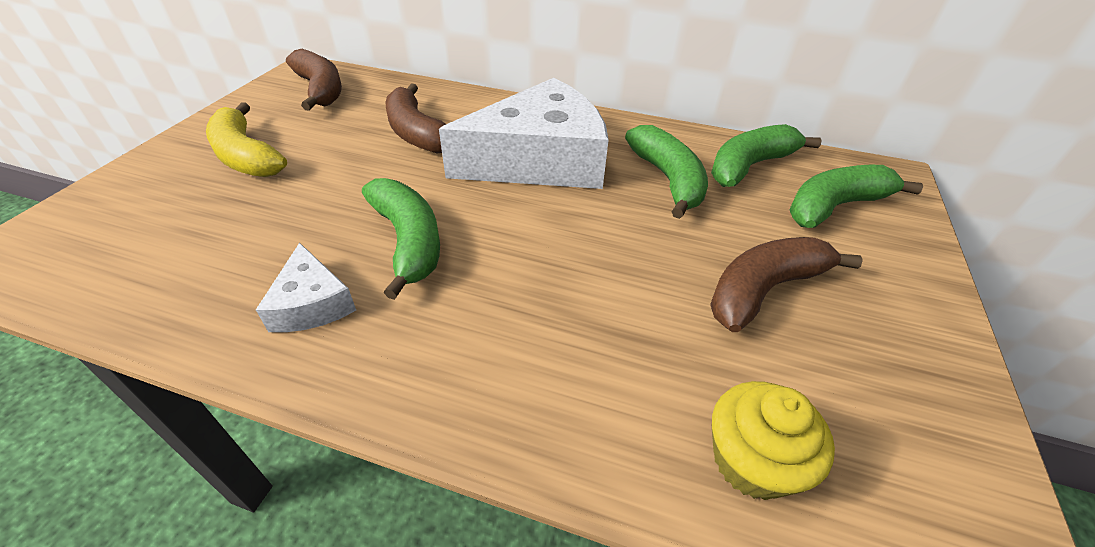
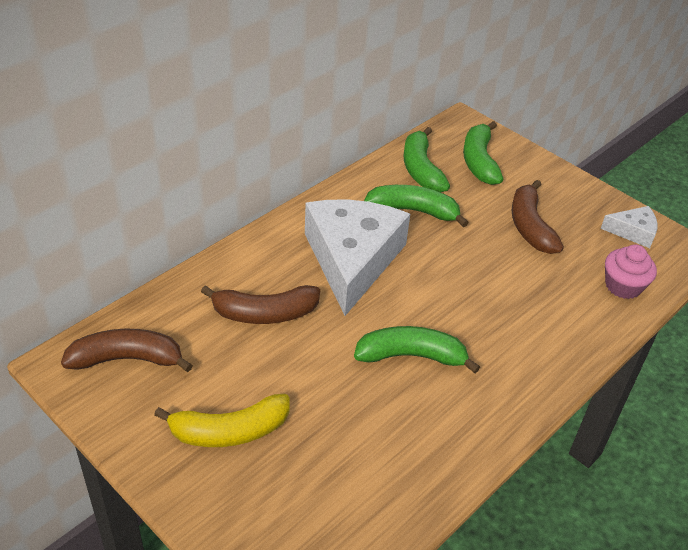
camera: 65 degrees left, 0 degrees up
white cheese [256,243,356,332] -> white cheese moved to [601,206,658,248]
yellow cupcake [711,381,835,500] -> pink cupcake [605,245,657,299]

